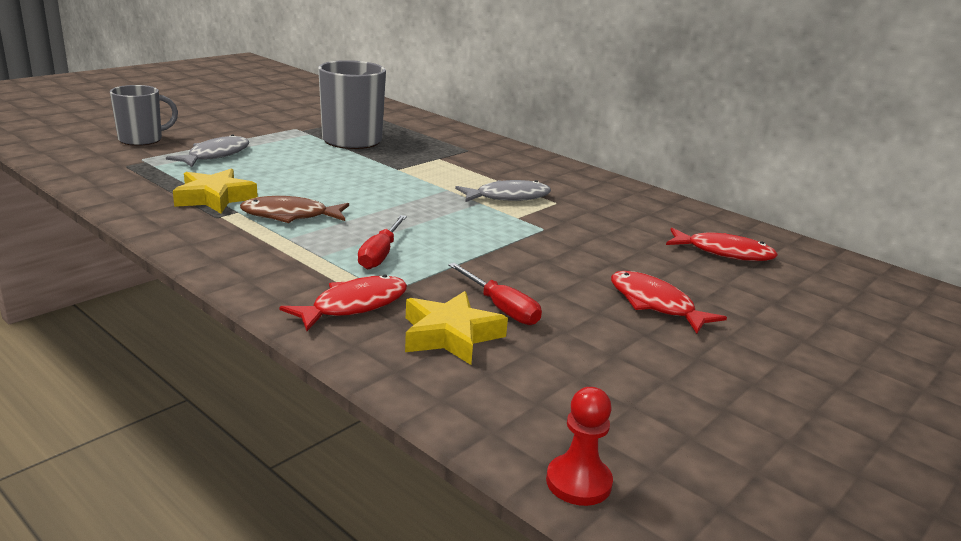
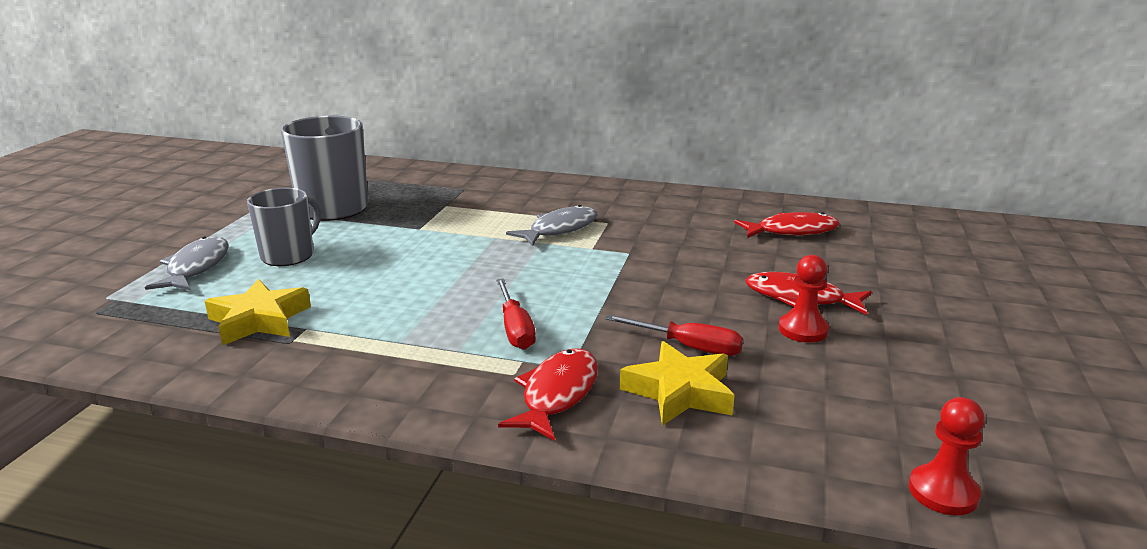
camera: 25 degrees left, 0 degrees up
grey mug [110,85,178,146] -> grey mug moved to [247,188,321,266]
brown fish [240,196,349,223] -> none
none -> red pawn [779,255,829,343]

